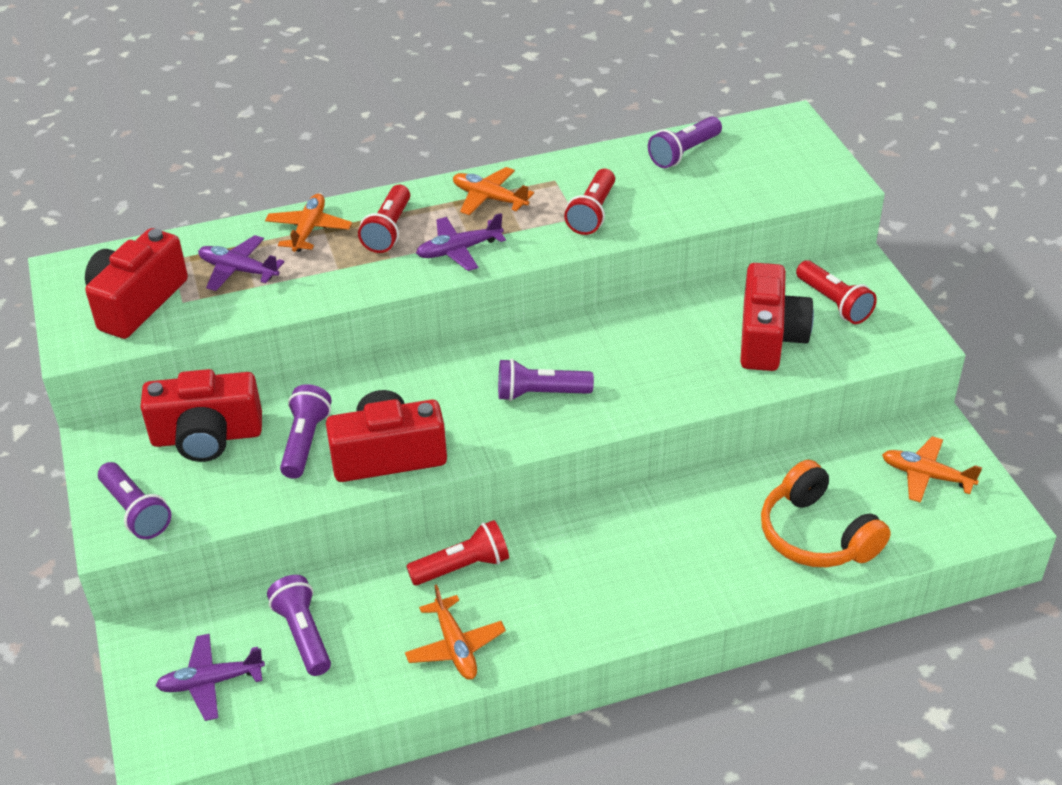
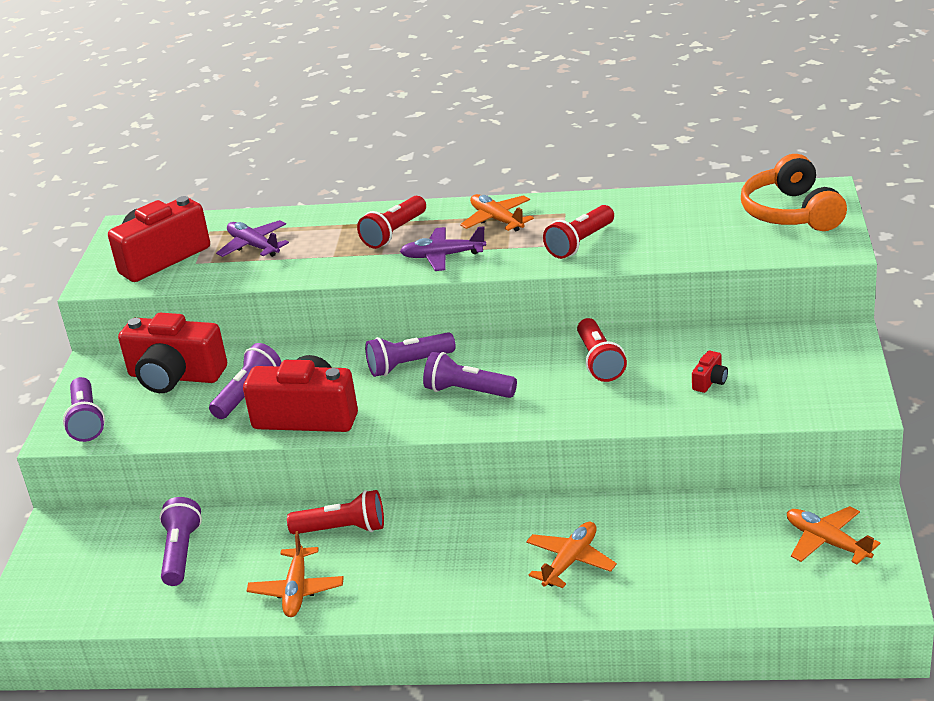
camera: 25 degrees right, 10 degrees down
purple plane [155,634,265,721] -> none
orange plane [265,194,352,252] -> orange plane moved to [526,521,617,588]
purple flashlight [648,116,722,168] -> purple flashlight moved to [365,332,456,377]
red camera [740,263,814,371] -> red camera [692,350,728,393], size x0.41
orange headphones [761,460,891,567] -> orange headphones moved to [741,154,847,231]
red flashlight [796,260,877,324] -> red flashlight moved to [577,318,627,382]

